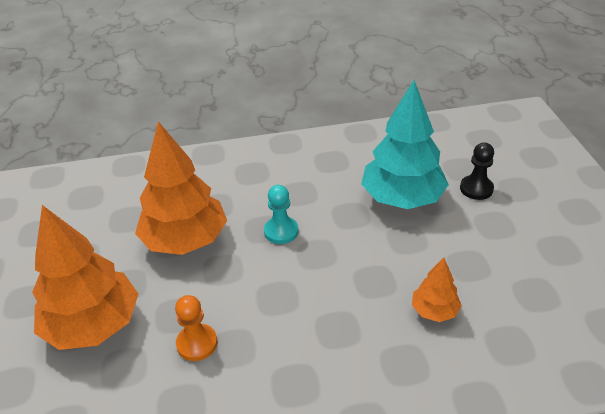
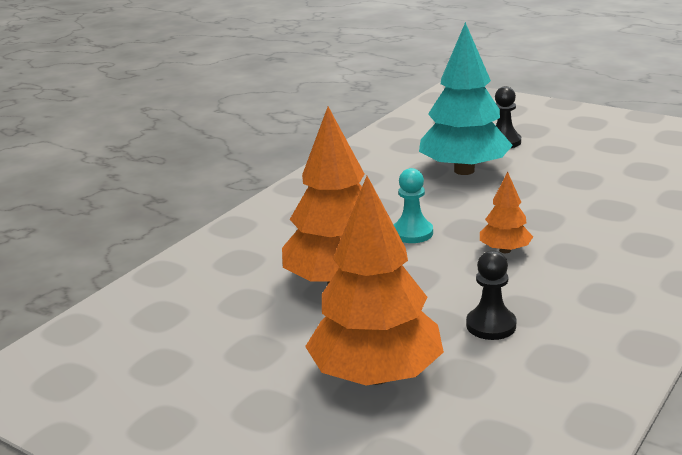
camera: 45 degrees left, 15 degrees down
orange pawn [175,295,217,361] -> black pawn [466,251,517,340]
orange tree [412,258,462,322] -> orange tree moved to [480,172,533,253]

